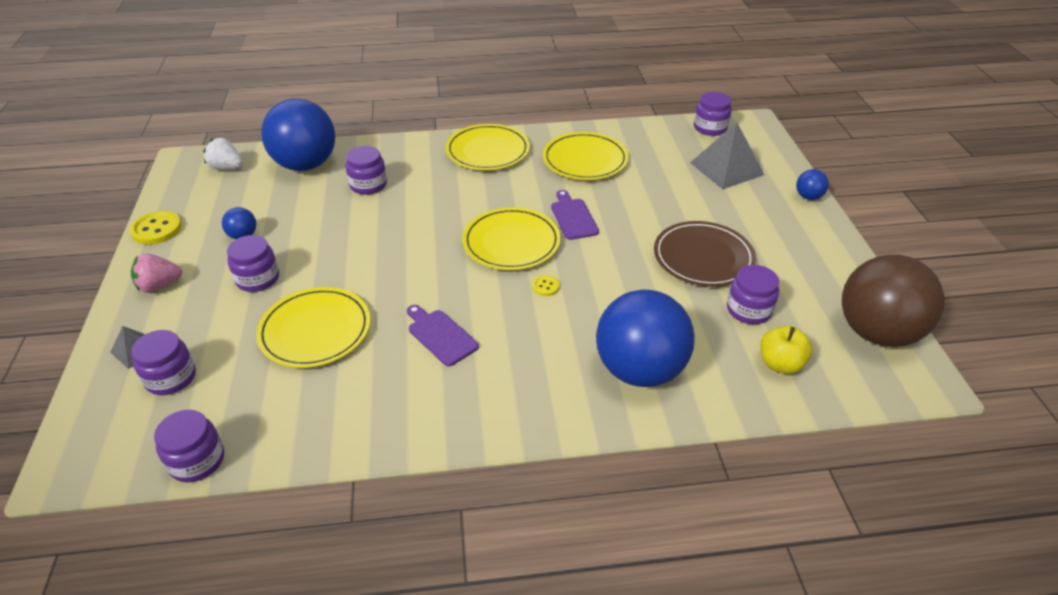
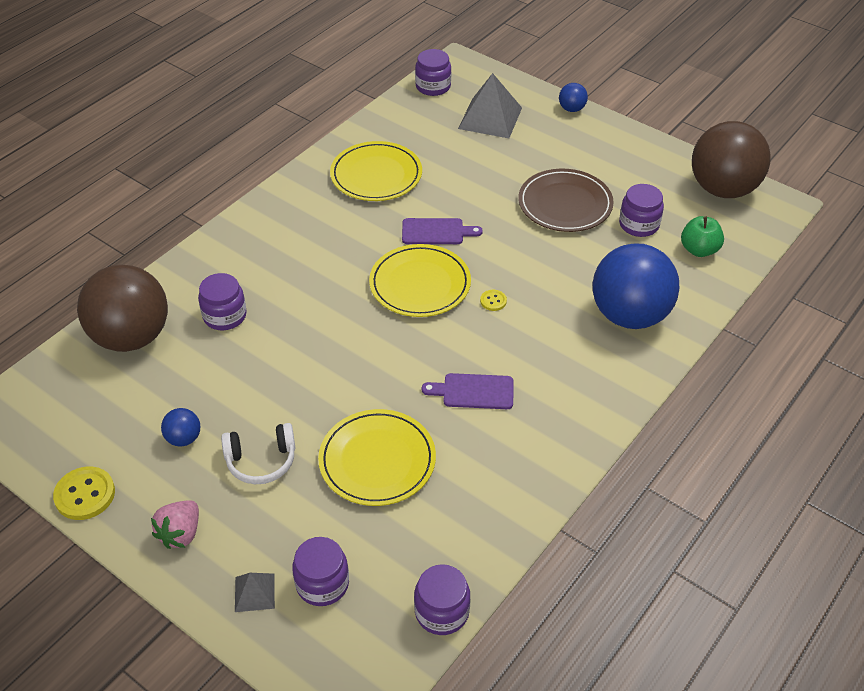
camera: 45 degrees left, 5 degrees up
white strawberry [203,138,243,170] -> none
purple jar [227,235,279,292] -> white headphones [221,423,296,484]
blue ball [261,99,335,171] -> brown ball [77,264,168,352]
yellow plate [445,124,530,170] -> none
purple cutting board [551,190,599,240] -> purple cutting board turned 150 degrees clockwise [402,218,483,244]
yellow apple [760,326,812,374] -> green apple [681,216,724,257]

